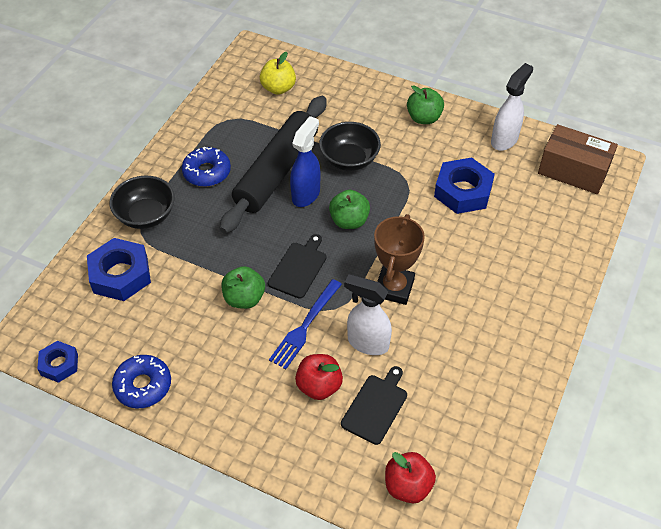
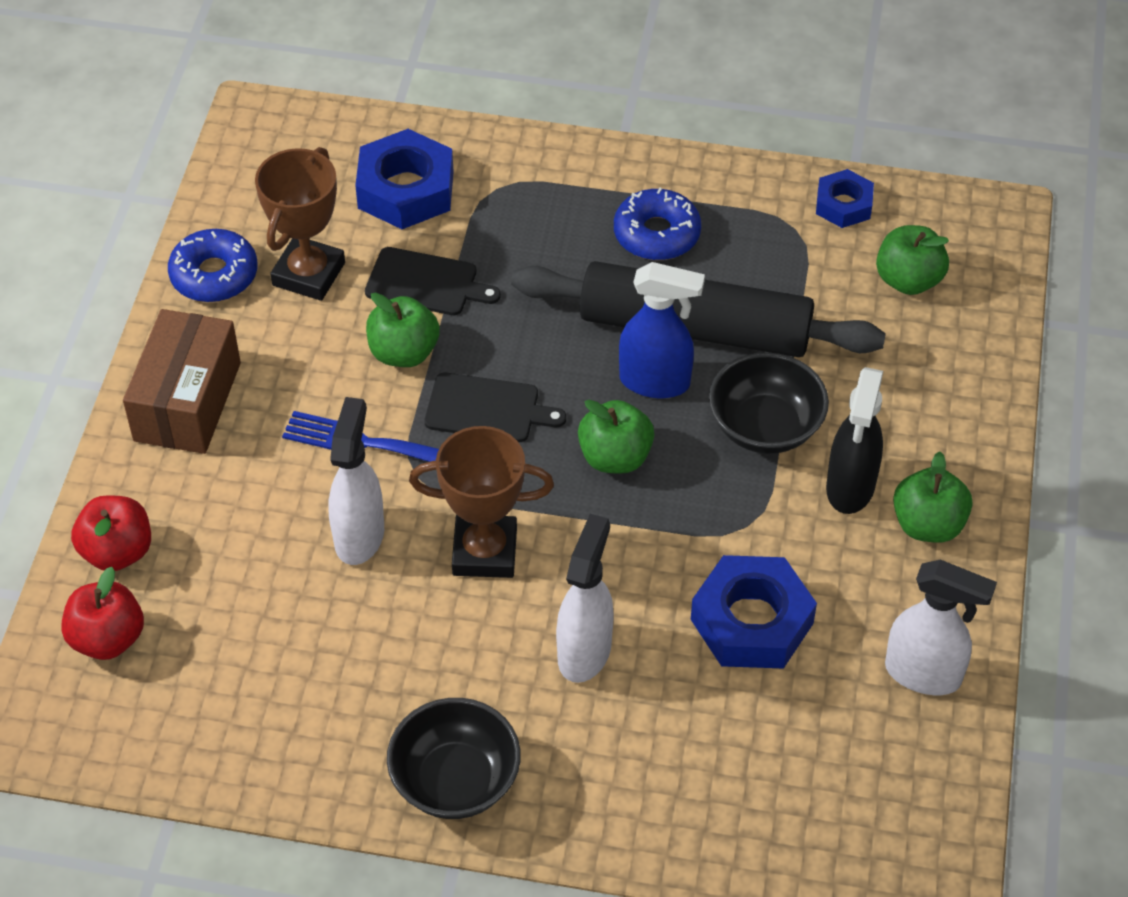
camera: 75 degrees right, 0 degrees up
blue nut [37,341,78,383] -> blue nut moved to [816,169,874,228]
black bowl [110,176,175,229] -> black bowl moved to [387,698,521,819]
yellow apple [260,52,296,95] -> green apple [876,225,949,295]
red apple [295,354,343,400] -> red apple moved to [71,495,151,571]
black cutting board [341,366,407,445] -> black cutting board moved to [365,247,501,315]
brown box [538,124,618,194] -> brown box moved to [123,309,241,454]
none -> brown trophy [255,147,345,301]
none -> white spray bottle [556,514,614,683]
none -> black spray bottle [826,367,883,514]

